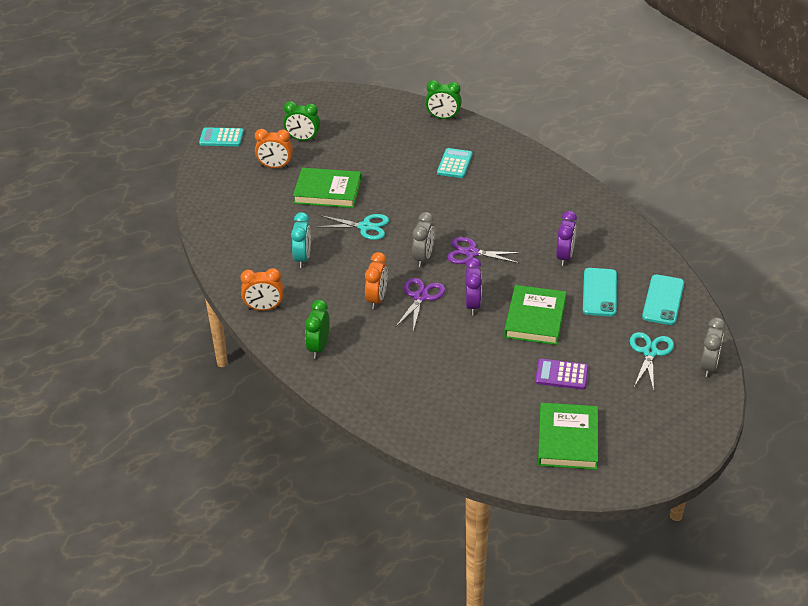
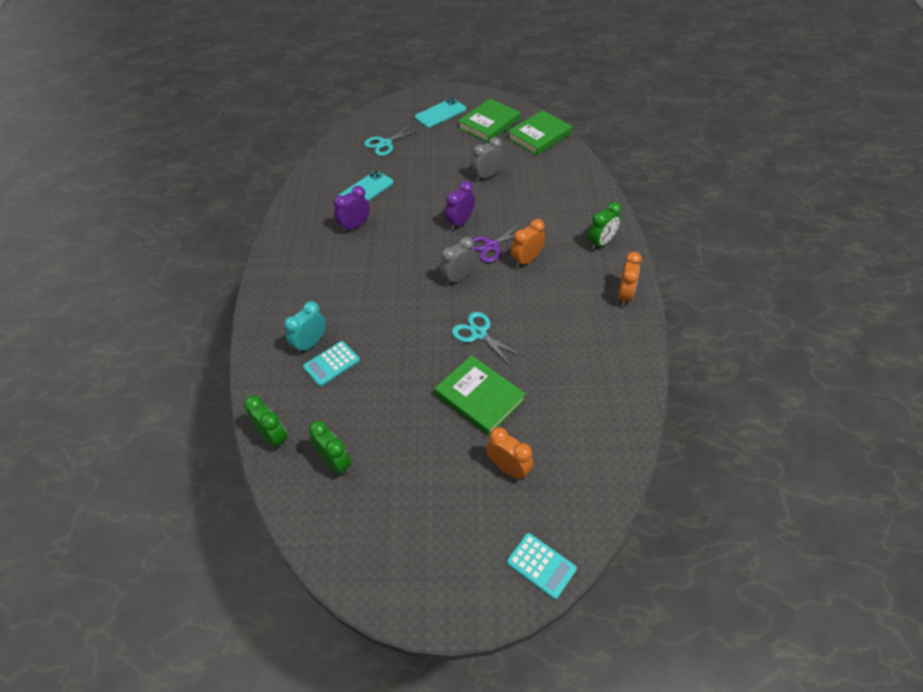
camera: 145 degrees left, 10 degrees up
orange clock [241,268,283,311] -> orange clock turned 75 degrees clockwise [618,252,642,307]
green clock [283,101,320,141] -> green clock moved to [309,421,351,476]
turquoise clock [291,212,311,268] -> turquoise clock moved to [284,301,326,354]
purple scissors [447,237,523,264] -> none
green book [504,285,566,345] -> green book moved to [508,110,572,155]
purple calculator [535,359,589,390] -> none
turquoise phone [642,275,684,325] -> turquoise phone moved to [415,98,466,128]
grey clock [700,317,725,377] -> grey clock moved to [471,137,503,181]

